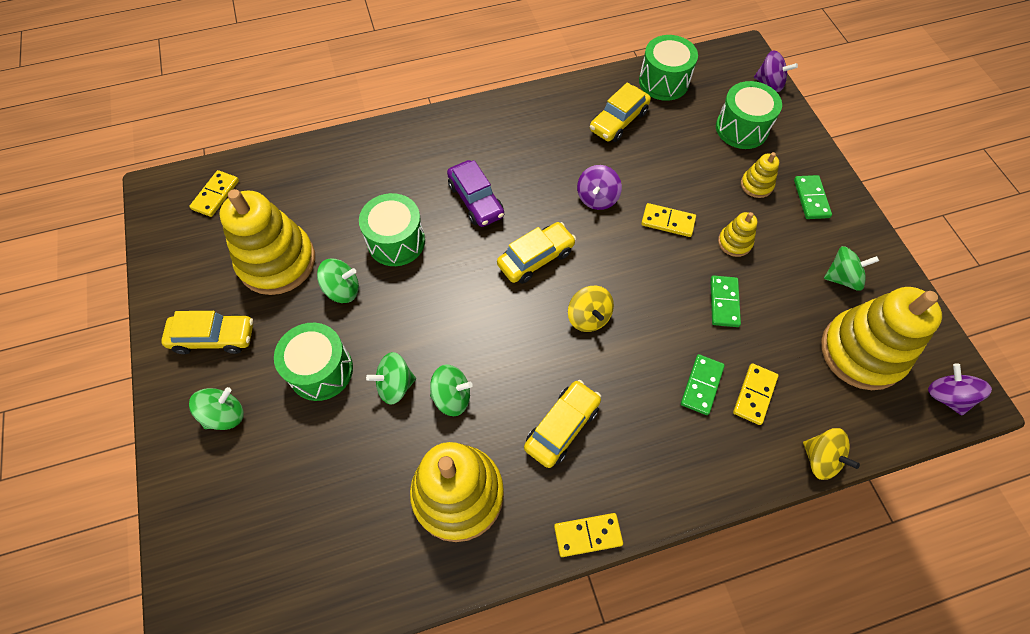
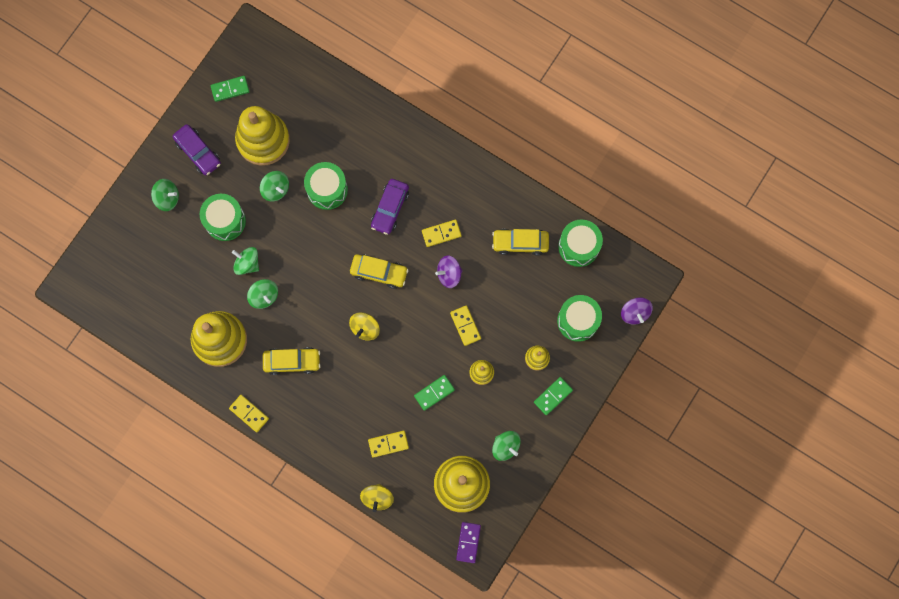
camera: 50 degrees right, 15 degrees up
yellow car [161,311,253,354] -> purple car [173,124,221,176]
yellow domino [189,170,239,217] -> yellow domino moved to [422,220,462,247]
green domino [681,354,725,415] -> green domino moved to [211,76,250,102]
purple spinning top [928,363,992,415] -> purple domino [456,522,481,563]

